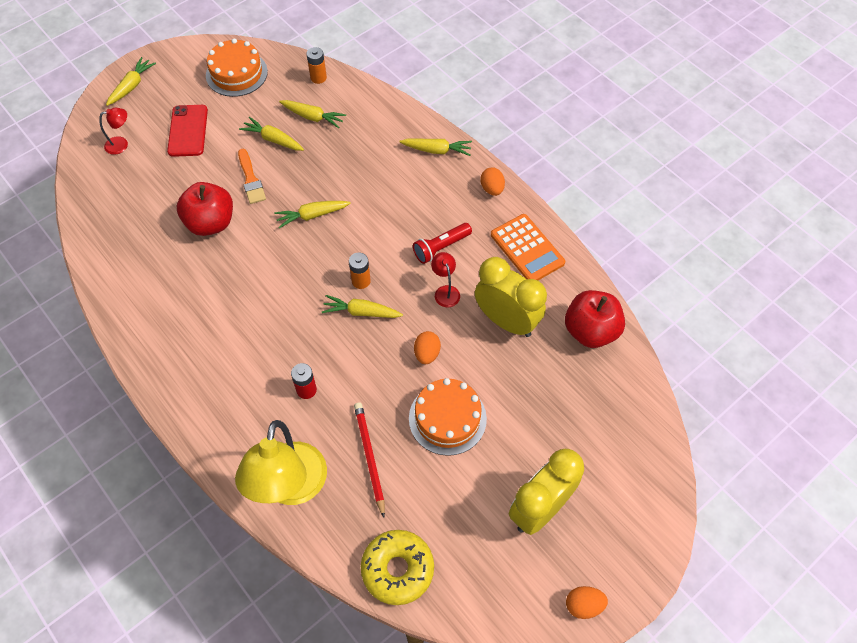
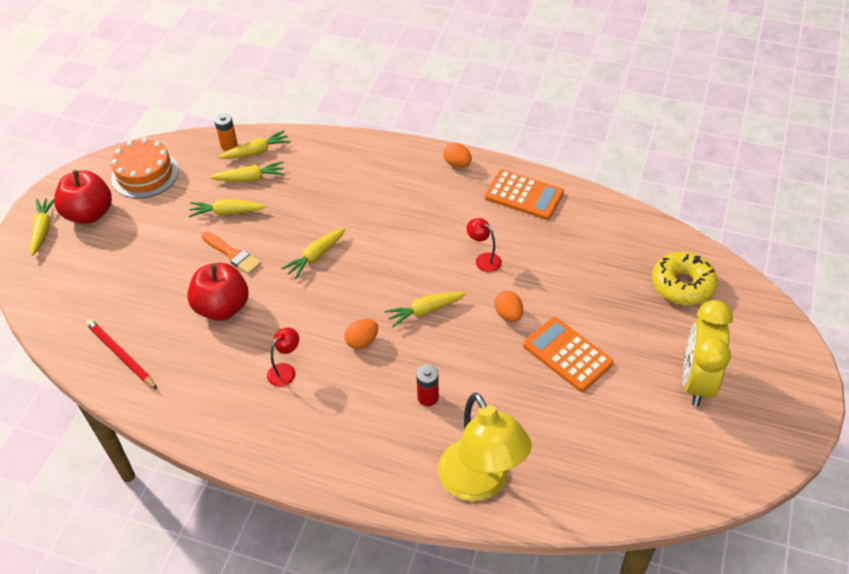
camera: 30 degrees left, 10 degrees down
red lamp [99,108,128,155] -> red lamp moved to [267,328,299,387]
red phone [167,105,208,157] -> none
orange battery [349,253,371,289] -> none
red pencil [354,402,385,518] -> red pencil moved to [85,319,158,390]
yellow donut [361,530,434,605] -> yellow donut moved to [652,252,718,305]
yellow carrot [400,139,472,156] -> yellow carrot moved to [218,130,290,159]
orange cake [409,378,487,456] -> orange calculator [523,317,613,392]
red flashlight [413,223,472,264] -> none
yellow clock [475,257,547,337] -> none
red apple [565,290,625,348] -> red apple moved to [54,170,112,224]
orange egg [566,586,608,619] -> orange egg moved to [344,319,378,349]

